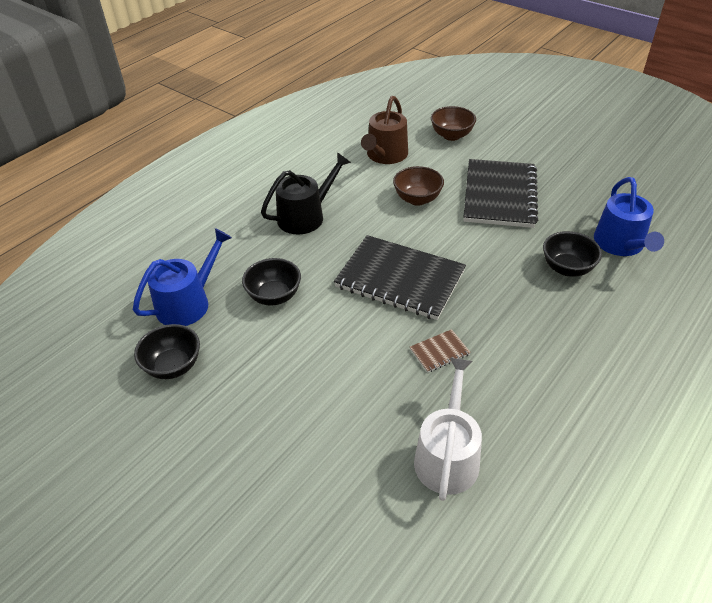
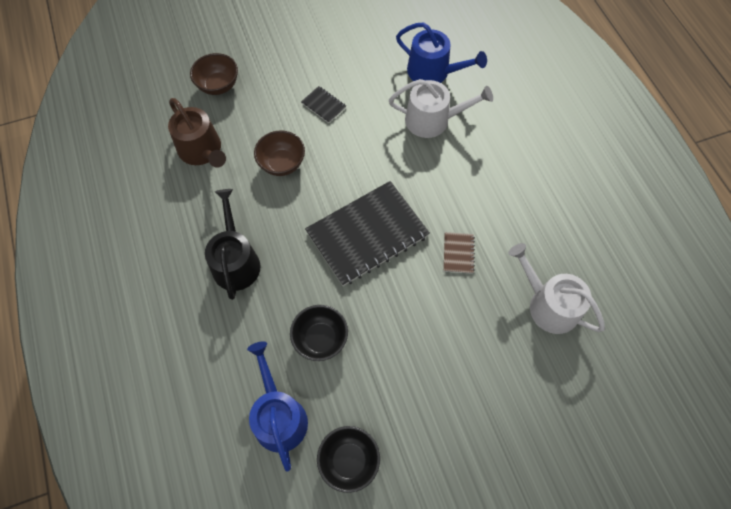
camera: 60 degrees left, 20 degrees up
black notebook [463,159,538,228] -> black notebook [301,86,346,123], size x0.41
black bowl [543,231,602,277] -> white watering can [389,79,493,138]

